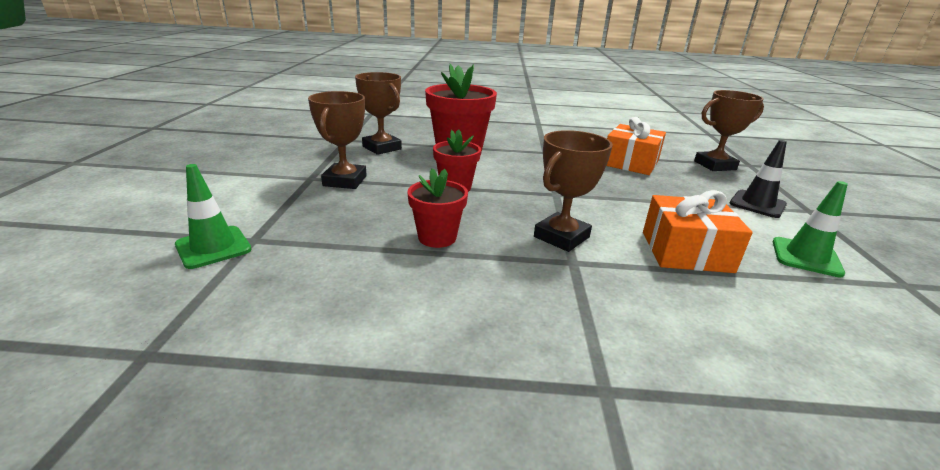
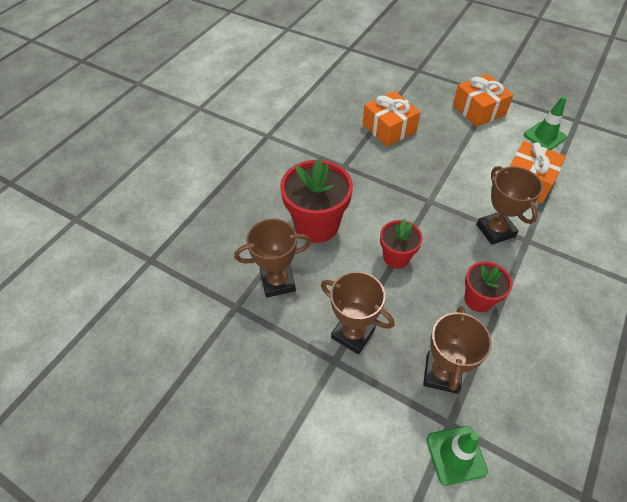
camera: 60 degrees left, 25 degrees up
brown trophy [694,90,764,171] -> brown trophy moved to [423,306,492,394]
black traffic cone [729,140,787,218] -> orange gift [453,74,514,127]

